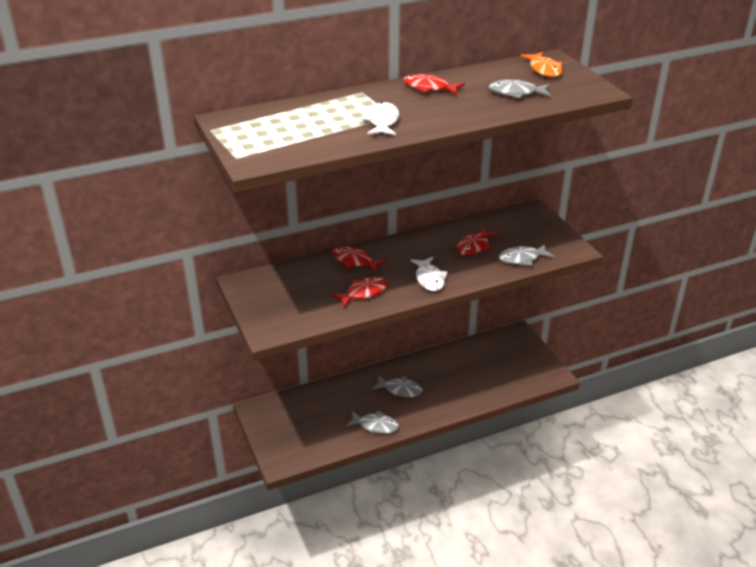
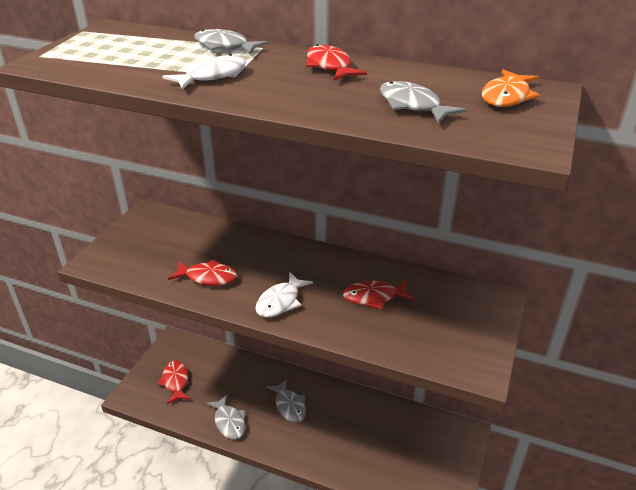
camera: 45 degrees right, 0 degrees up
red fish [332,246,387,273] -> red fish moved to [157,361,190,404]
grey fish [499,244,555,266] -> grey fish moved to [194,29,269,54]

